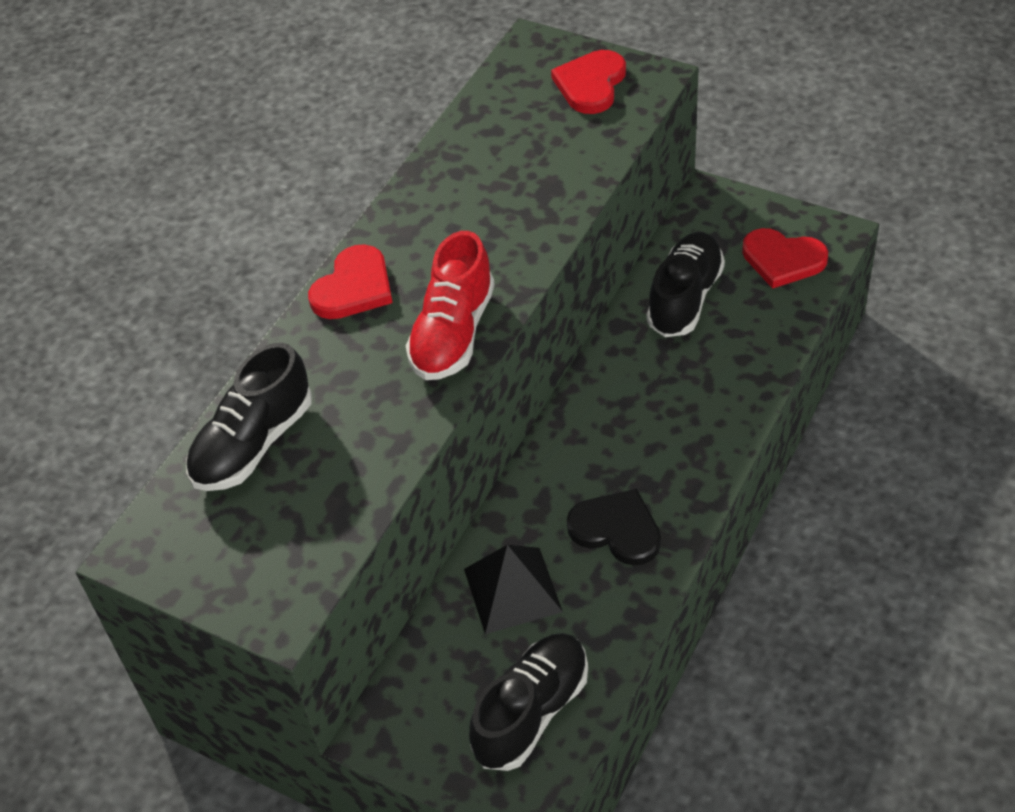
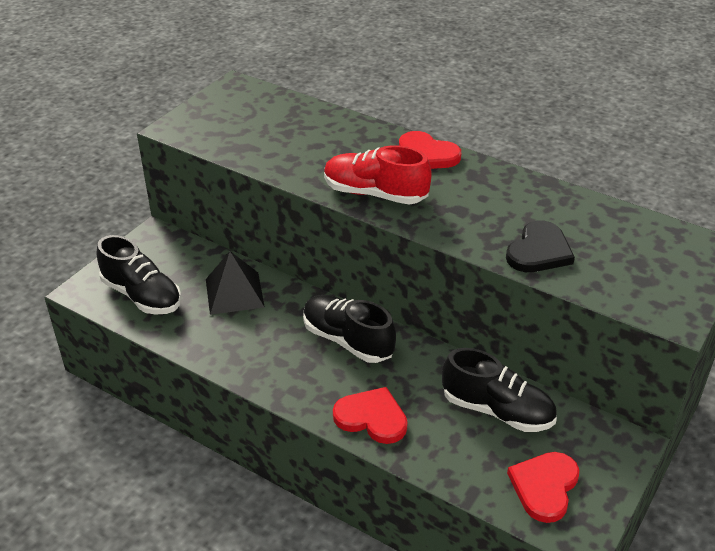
camera: 90 degrees right, 10 degrees down
black shoe [186,342,312,491] -> black shoe moved to [303,295,396,363]
red heart [551,50,626,114] -> red heart moved to [333,387,408,444]
black heart [567,489,661,566] -> black heart moved to [506,221,575,272]

